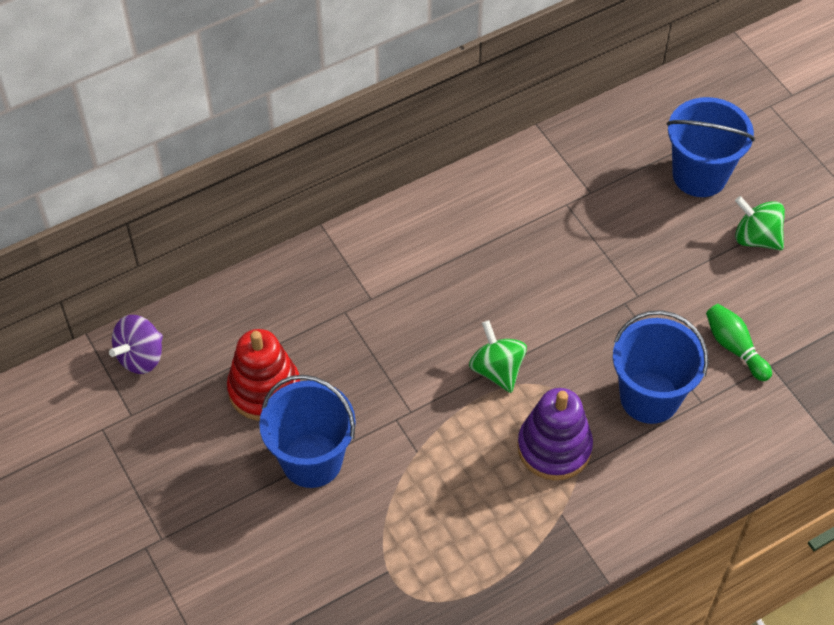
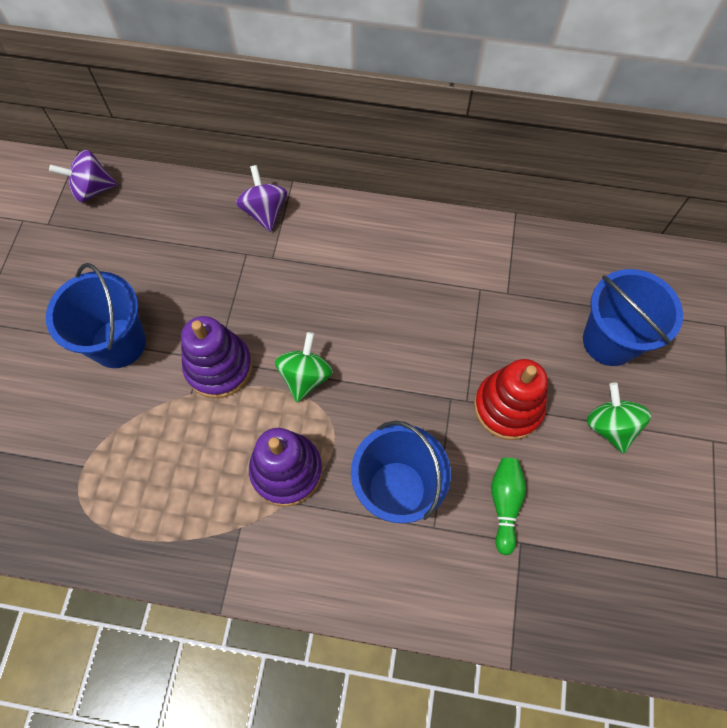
camera: 40 degrees right, 10 degrees up
red stacking toy [227,329,300,421] -> red stacking toy moved to [474,359,548,440]
none -> purple stacking toy [181,316,252,398]
none -> purple spinning top [236,165,287,232]

